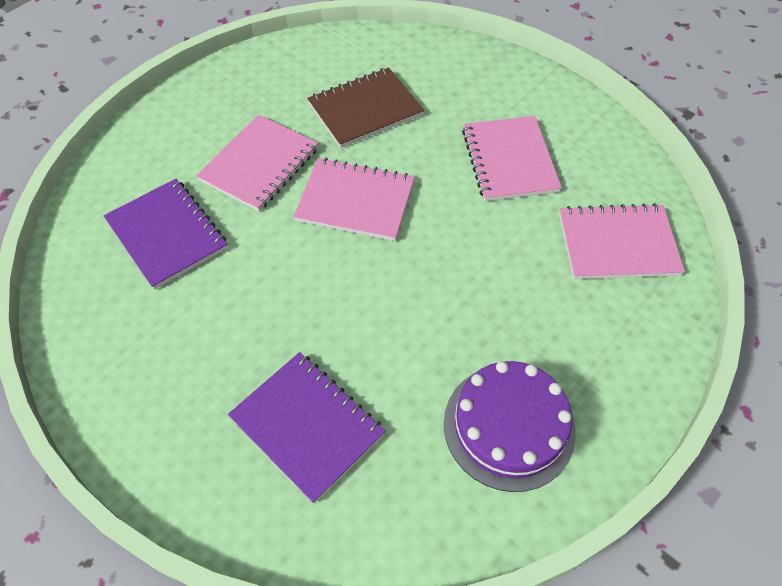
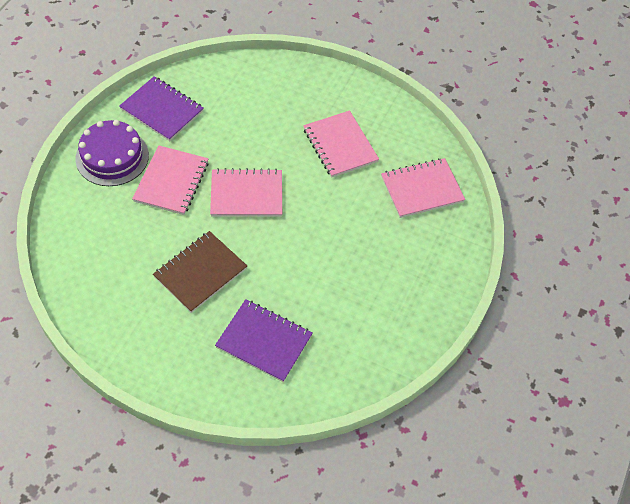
camera: 20 degrees left, 0 degrees up
purple notebook [104,179,228,290] -> purple notebook moved to [119,76,204,141]
brown notebook [307,67,424,148] -> brown notebook moved to [153,231,247,313]
purple cake [444,361,576,492] -> purple cake moved to [76,120,149,186]

